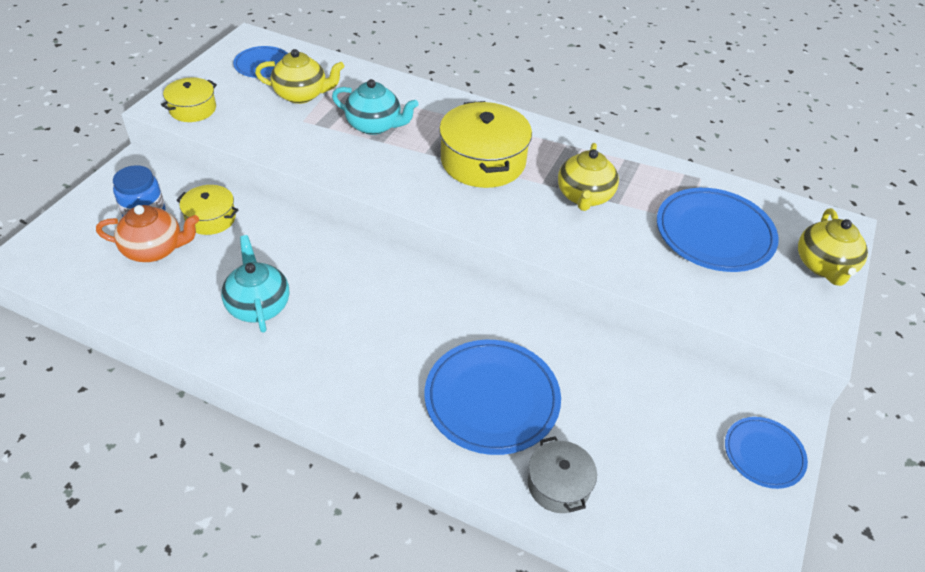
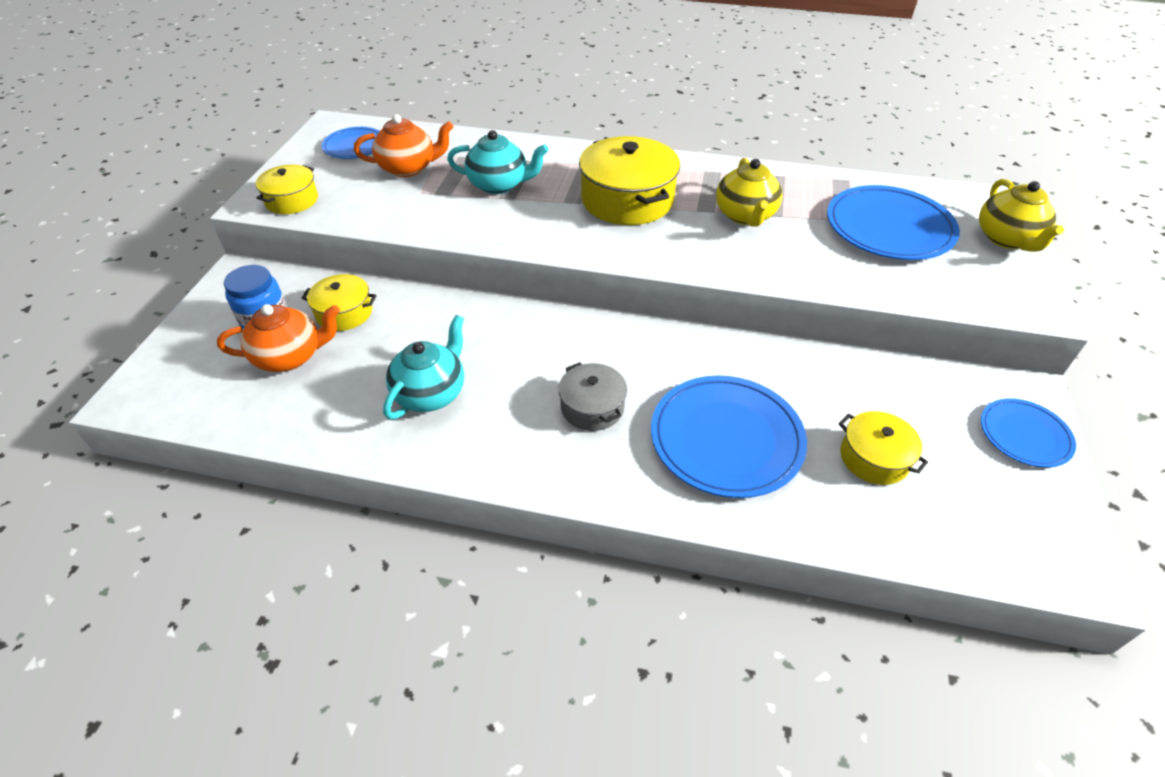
camera: 10 degrees left, 0 degrees up
turquoise teapot [221,235,289,332] -> turquoise teapot turned 60 degrees clockwise [383,315,464,420]
yellow teapot [255,49,345,104] -> orange teapot [354,114,453,177]
grey pot [528,436,597,513] -> grey pot moved to [558,362,627,431]
none -> yellow pot [839,411,928,485]

